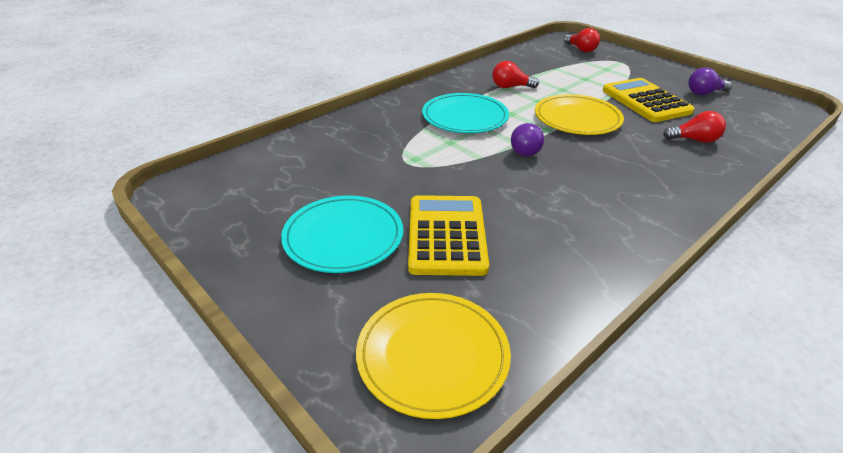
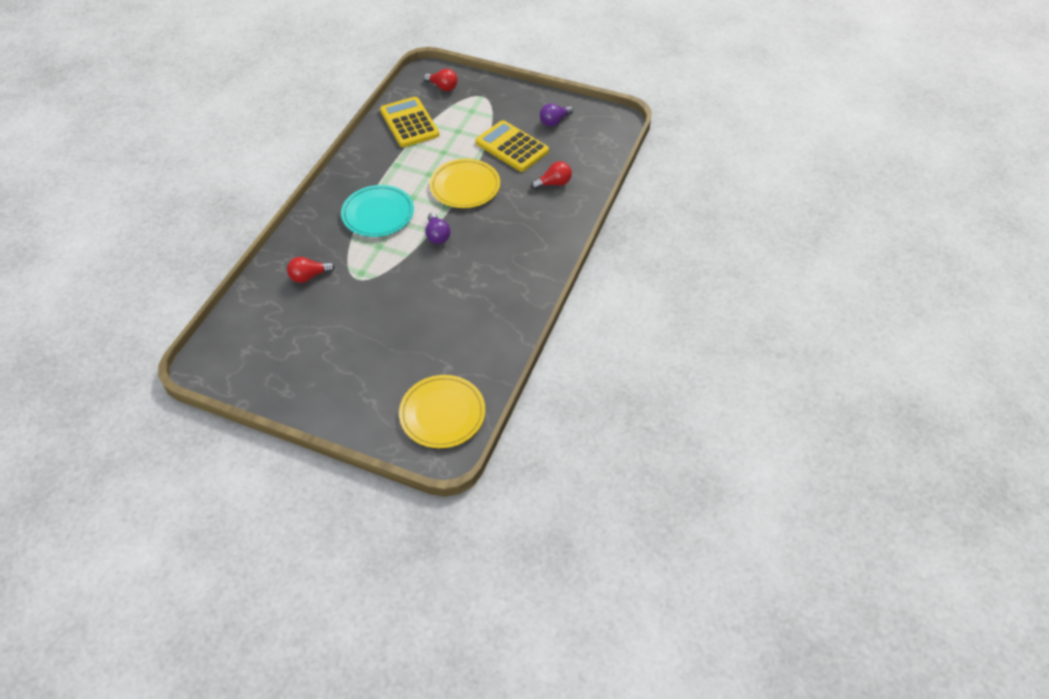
camera: 25 degrees left, 15 degrees up
turquoise plate [281,195,403,273] -> none
yellow calculator [408,195,489,276] -> yellow calculator moved to [380,97,439,147]
red light bulb [492,61,539,88] -> red light bulb moved to [287,257,335,283]

